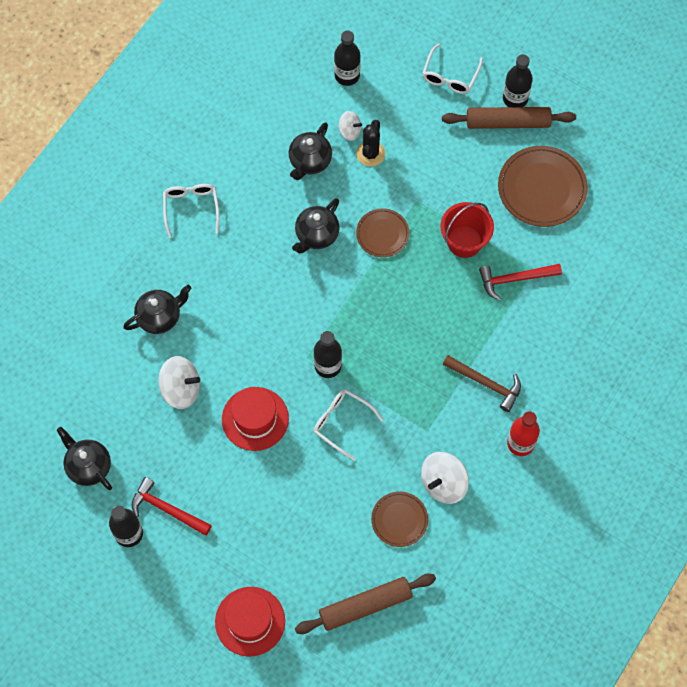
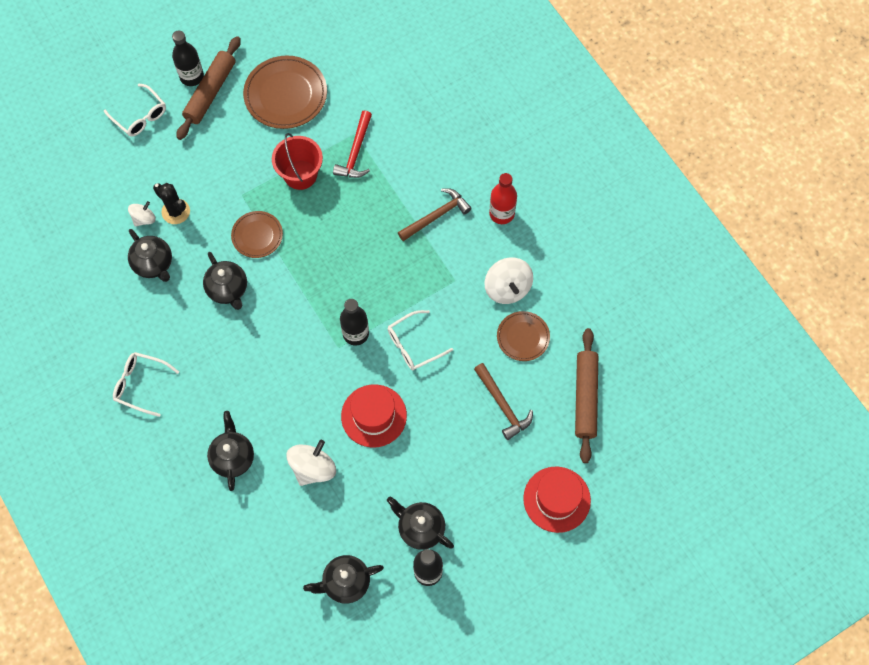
camera: 65 degrees left, 0 degrees up
red hammer [132,477,212,536] -> black teapot [387,496,454,550]
black bottle [334,31,361,86] -> none
none -> brown hammer [474,363,533,440]

